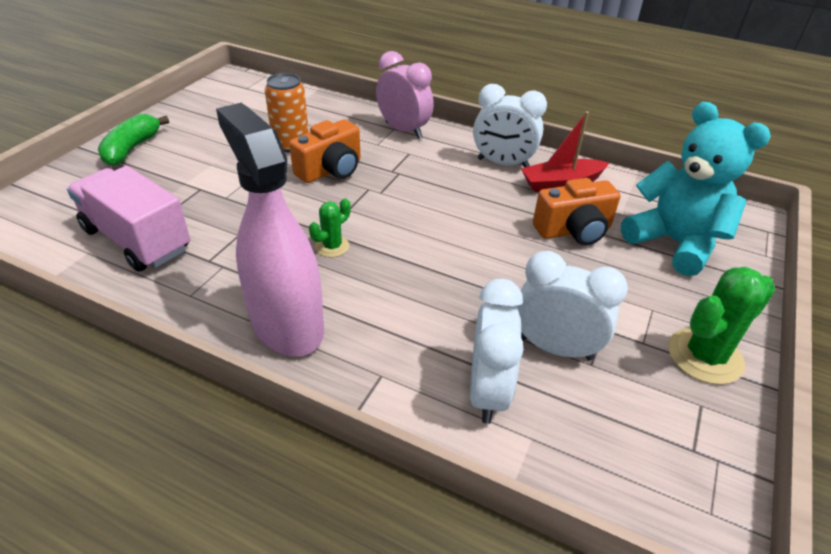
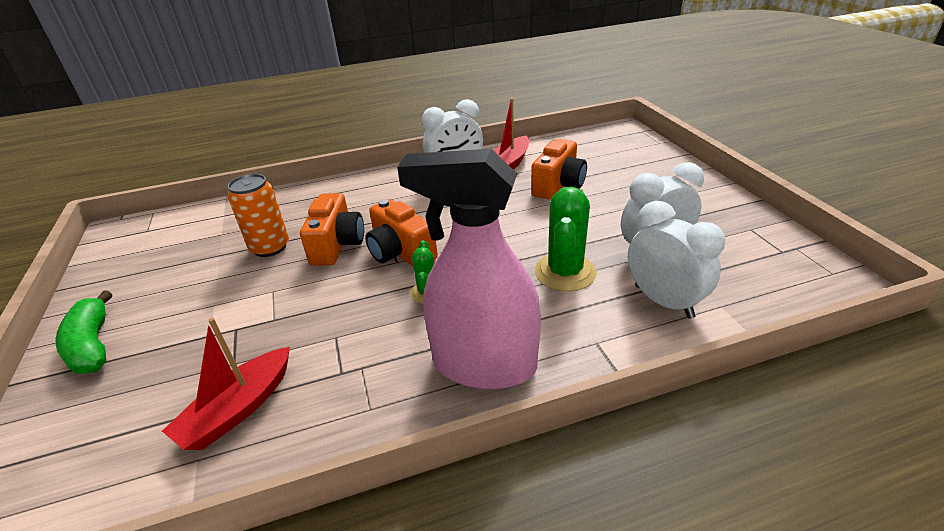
camera: 40 degrees left, 5 degrees down
pink truck [67,166,190,272] -> red boat [162,318,290,450]
pink clock [376,51,434,139] -> none
turquoise teddy bear [621,102,771,276] -> none
green cactus [668,267,775,385] -> green cactus moved to [535,186,597,291]
none -> orange camera [365,199,438,266]

